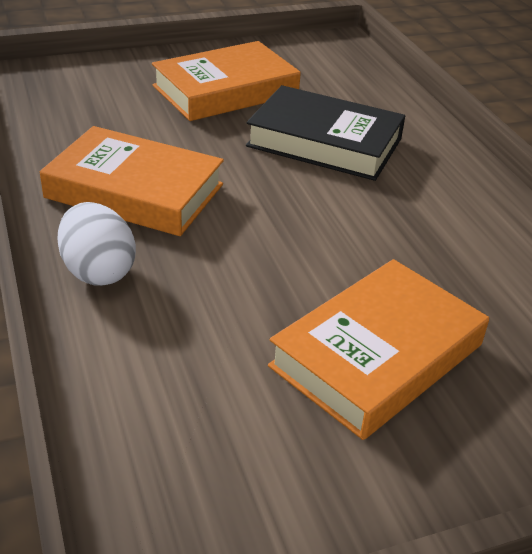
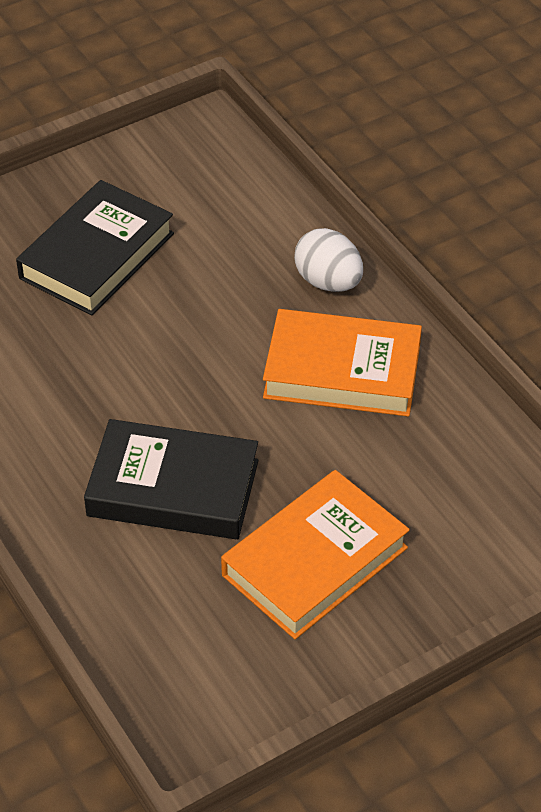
camera: 170 degrees right, 10 degrees up
orange book [268,259,489,440] -> black book [16,180,174,315]

